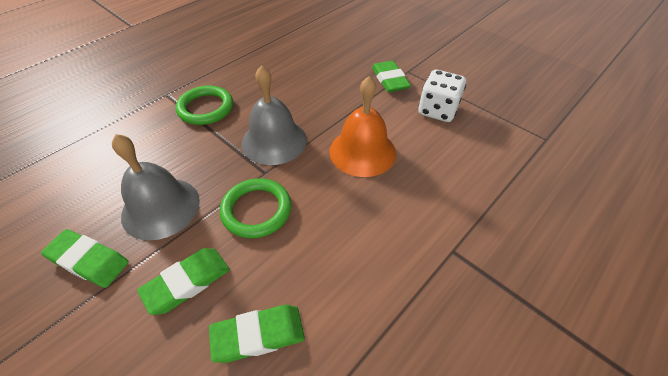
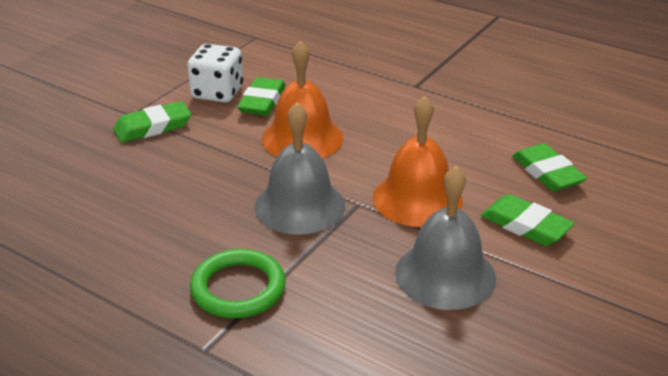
camera: 100 degrees left, 15 degrees down
green eraser [41,229,129,288] -> green eraser moved to [237,77,286,116]
green ring [220,178,291,238] -> orange bell [373,96,463,227]

